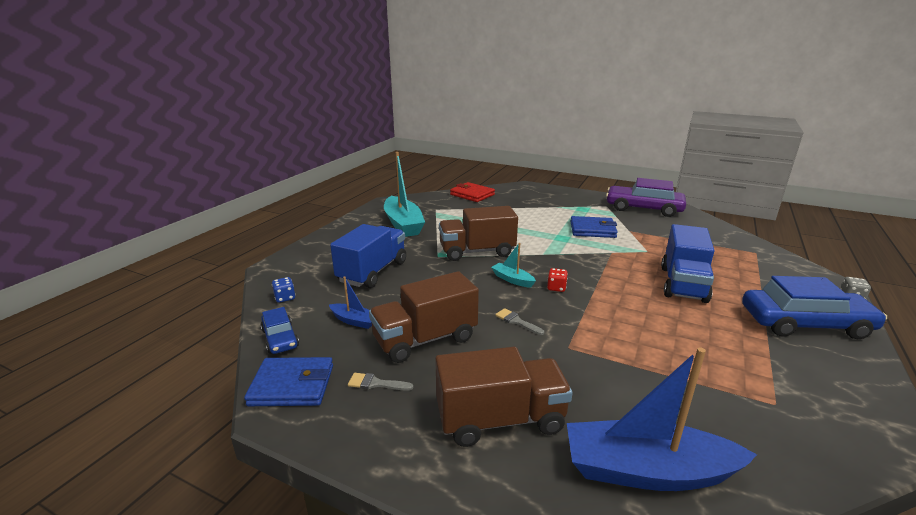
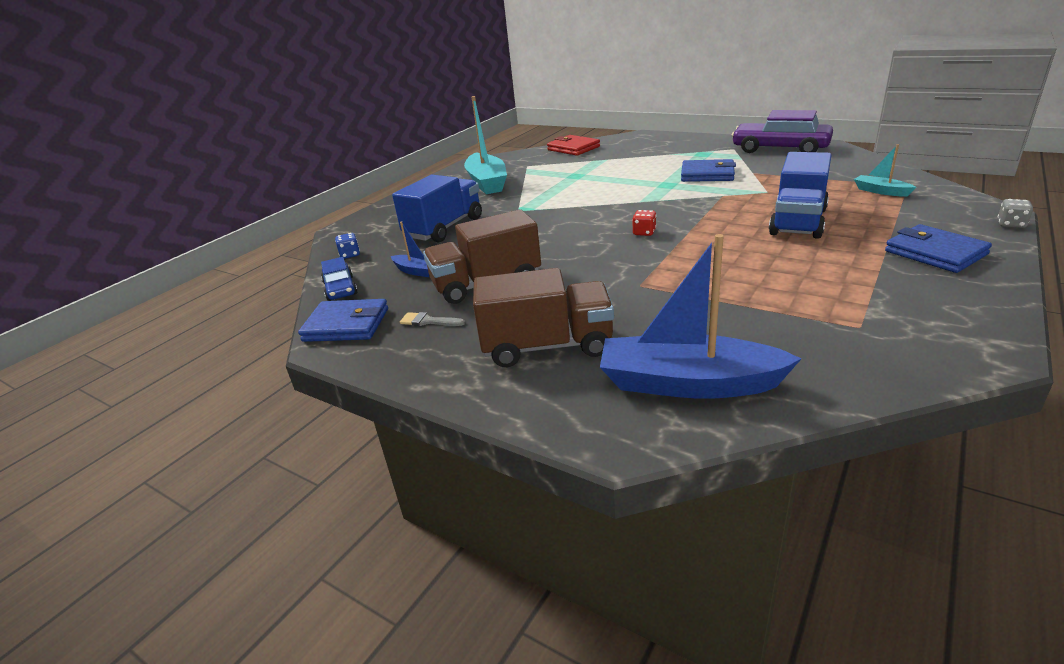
camera: 10 degrees right, 5 degrees up
brown truck [439,206,518,261] -> none
turquoise boat [491,243,536,288] -> turquoise boat moved to [854,144,916,197]
grey brush [495,308,544,335] -> none
blue car [742,276,887,339] -> blue wallet [885,224,992,273]

